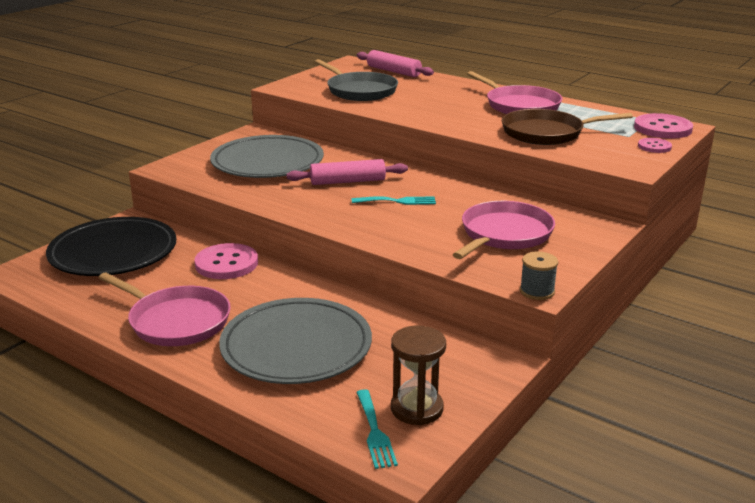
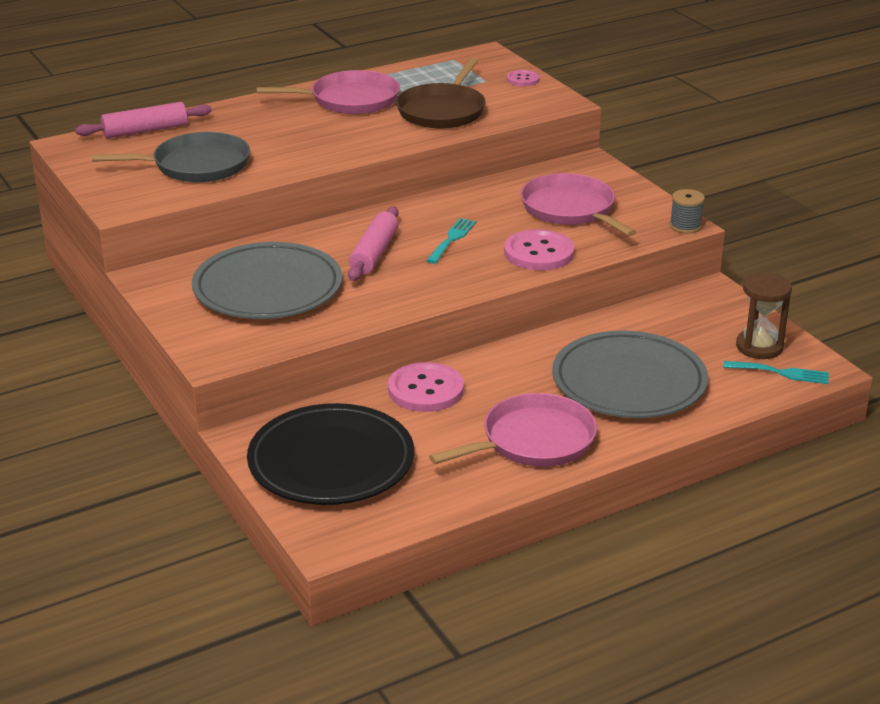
camera: 65 degrees left, 5 degrees up
pink button [634,113,693,139] -> pink button moved to [504,229,574,271]

